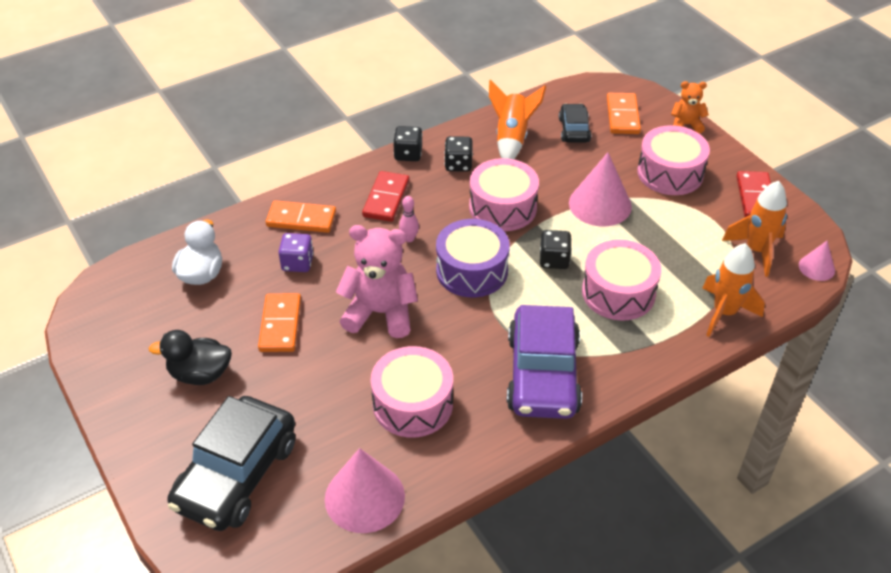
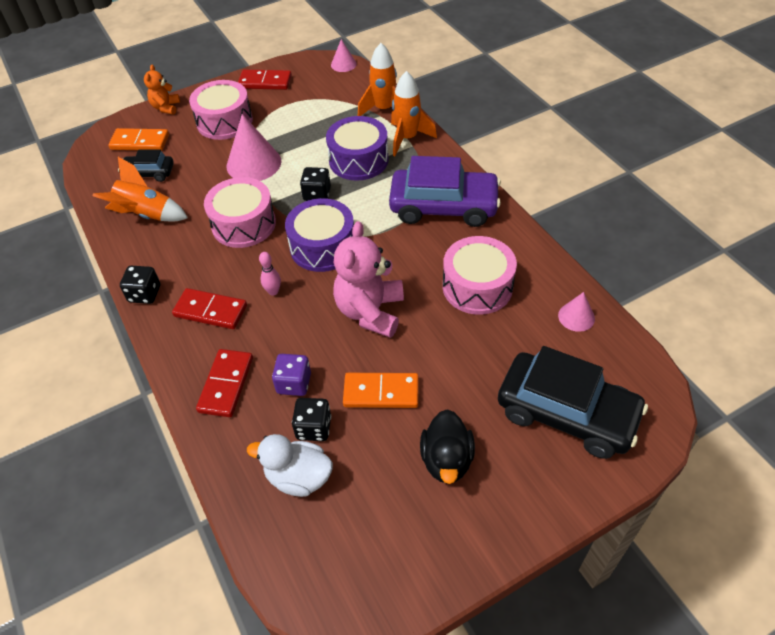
camera: 85 degrees left, 5 degrees up
orange domino [266,200,336,233] -> red domino [196,349,253,417]
pink cone [325,448,405,533] -> pink cone [558,292,595,332], size x0.53
black dice [444,136,473,172] -> black dice moved to [292,398,331,441]
pink drum [582,240,661,321] -> purple drum [326,116,389,181]
orange rocket [722,181,787,277] -> orange rocket moved to [391,71,437,156]

